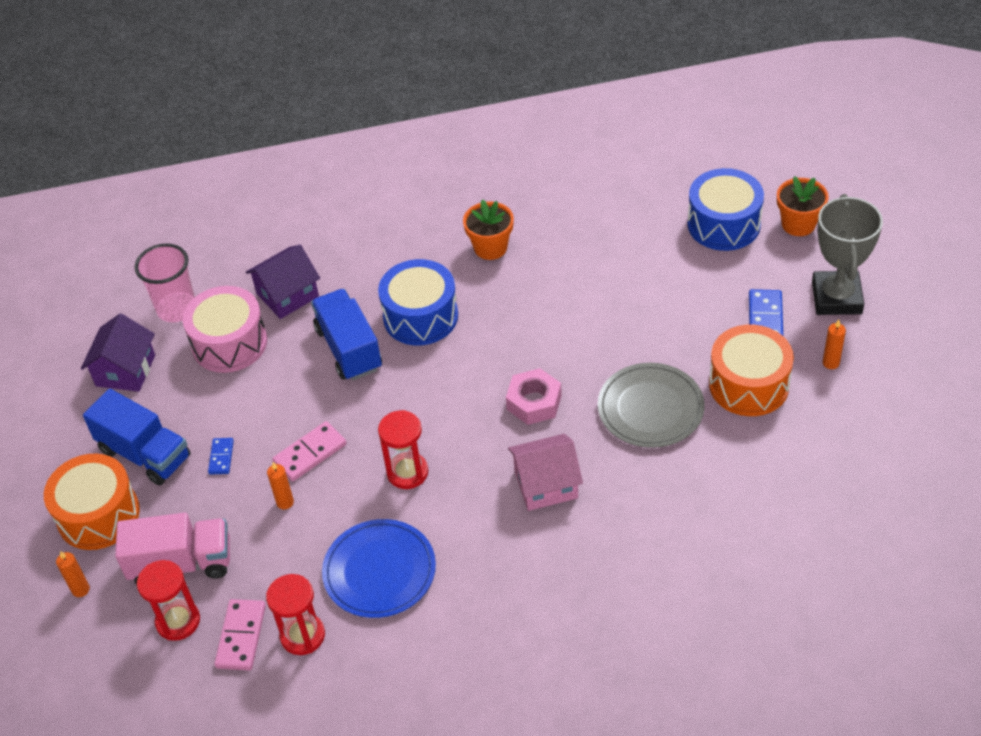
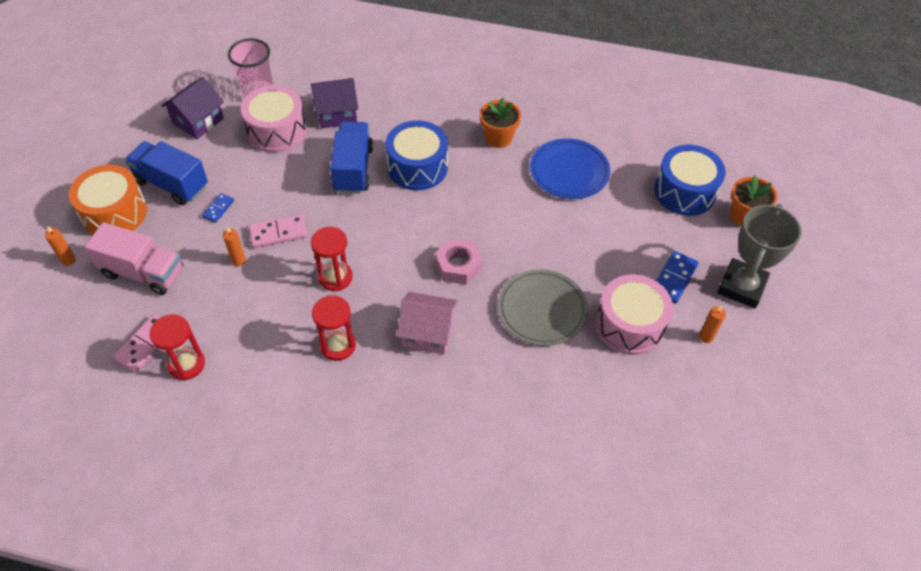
camera: 20 degrees right, 5 degrees up
blue truck [83,389,191,485] -> blue truck turned 150 degrees clockwise [125,141,208,205]
red hourglass [137,560,200,641] -> red hourglass moved to [312,295,356,361]
blue plate [322,519,436,618] -> blue plate moved to [530,138,610,199]
orange drum [709,325,794,416] -> pink drum [596,274,673,355]

